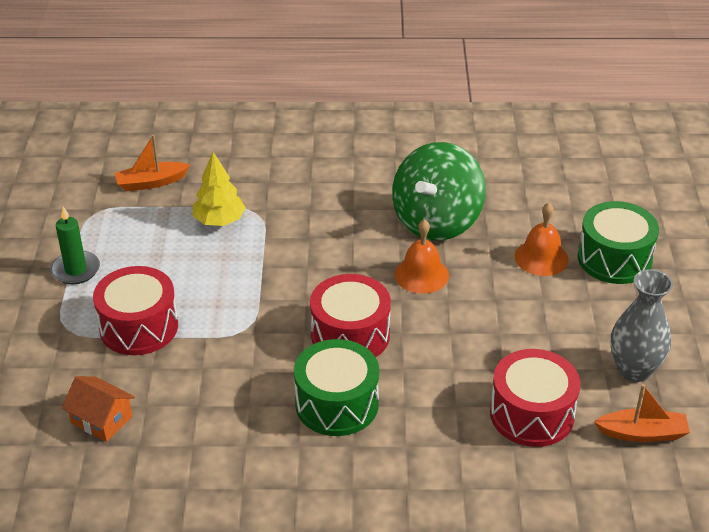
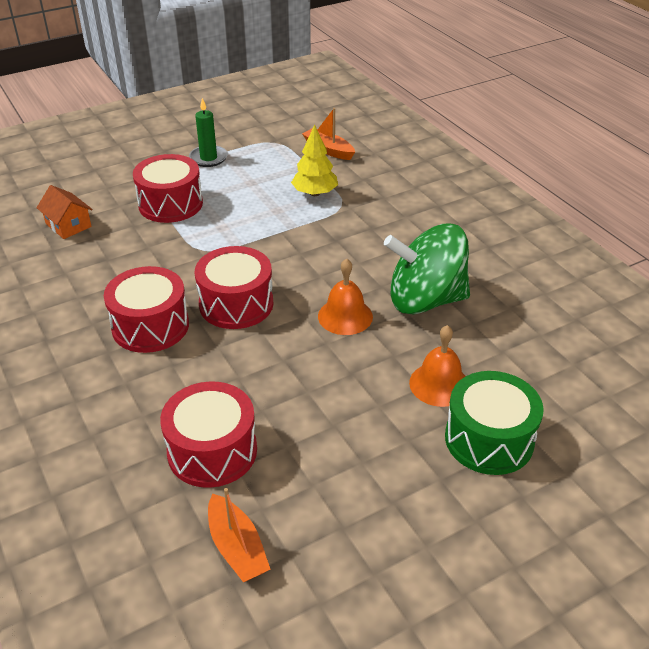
camera: 60 degrees right, 0 degrees up
orange house [62,376,135,442] -> orange house turned 45 degrees counterclockwise [36,185,92,239]
green drum [294,339,379,436] -> red drum [104,266,189,353]
grey vase [610,269,673,382] -> none

